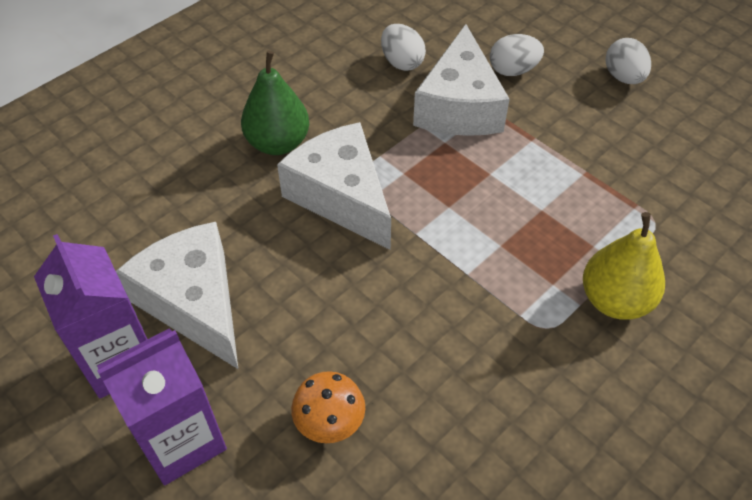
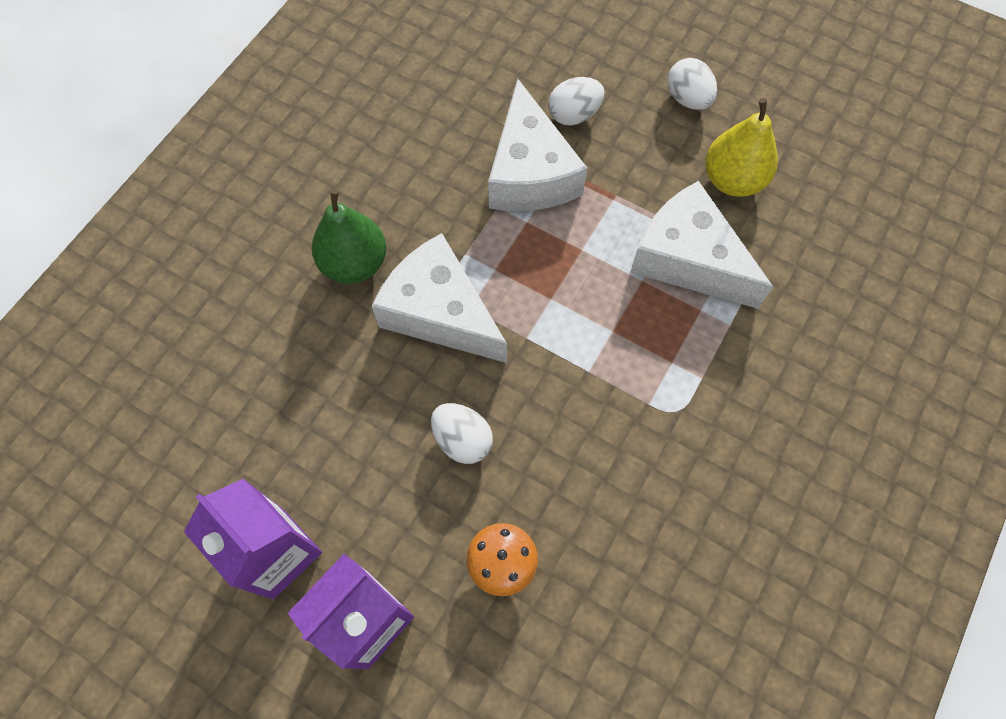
camera: 15 degrees left, 15 degrees up
white cheese [116,222,239,370] -> white cheese moved to [630,181,773,309]
white egg [381,24,426,71] -> white egg moved to [431,403,493,464]
yellow pear [583,212,665,320] -> yellow pear moved to [705,98,778,197]

